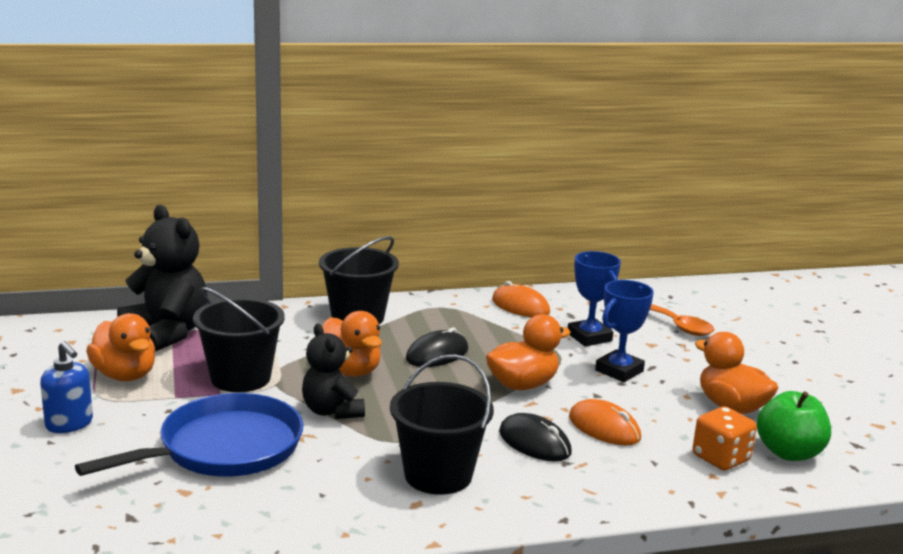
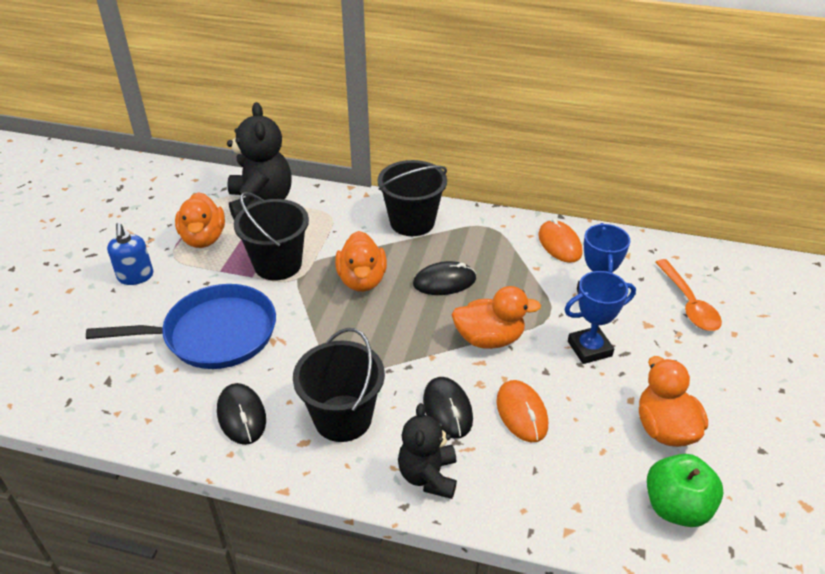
camera: 30 degrees right, 20 degrees up
black teddy bear [302,323,365,419] -> black teddy bear moved to [398,403,457,499]
orange dice [692,406,757,471] -> none
none -> black mouse [217,383,266,445]

